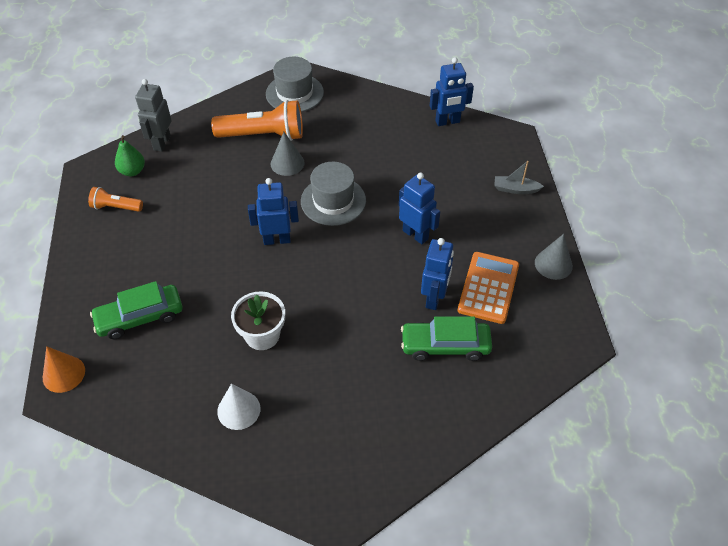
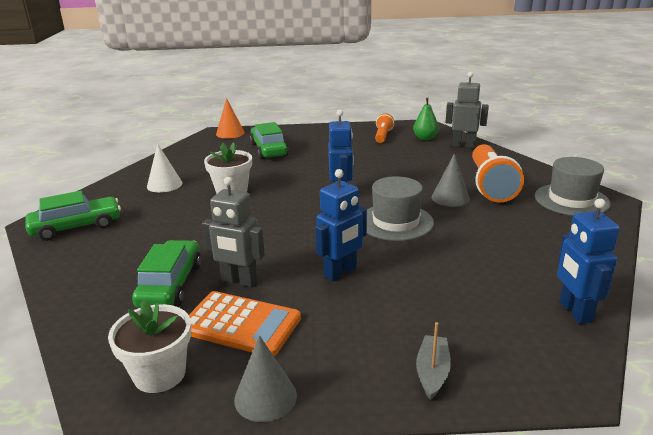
camera: 95 degrees right, 25 degrees down
blue robot [421,238,454,310] -> grey robot [202,176,265,287]
none -> green car [25,191,121,241]
none -> white flower pot [108,300,191,393]

